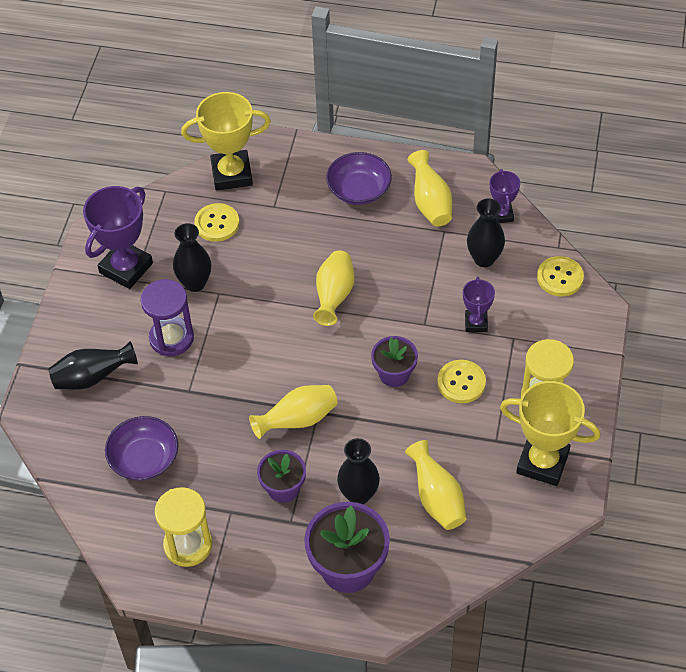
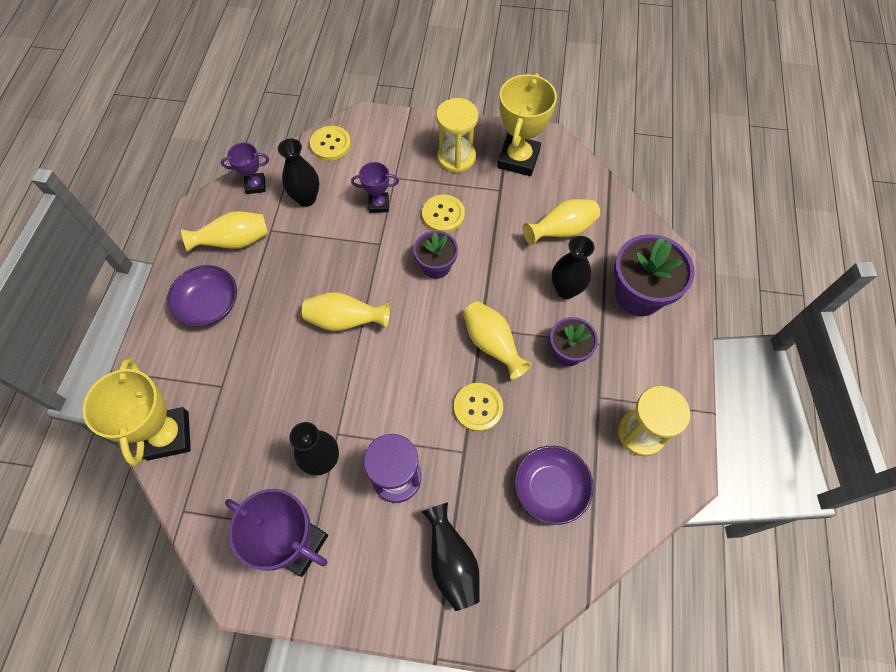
camera: 95 degrees left, 10 degrees up
yellow button [194,203,239,242] -> yellow button moved to [454,383,503,432]

